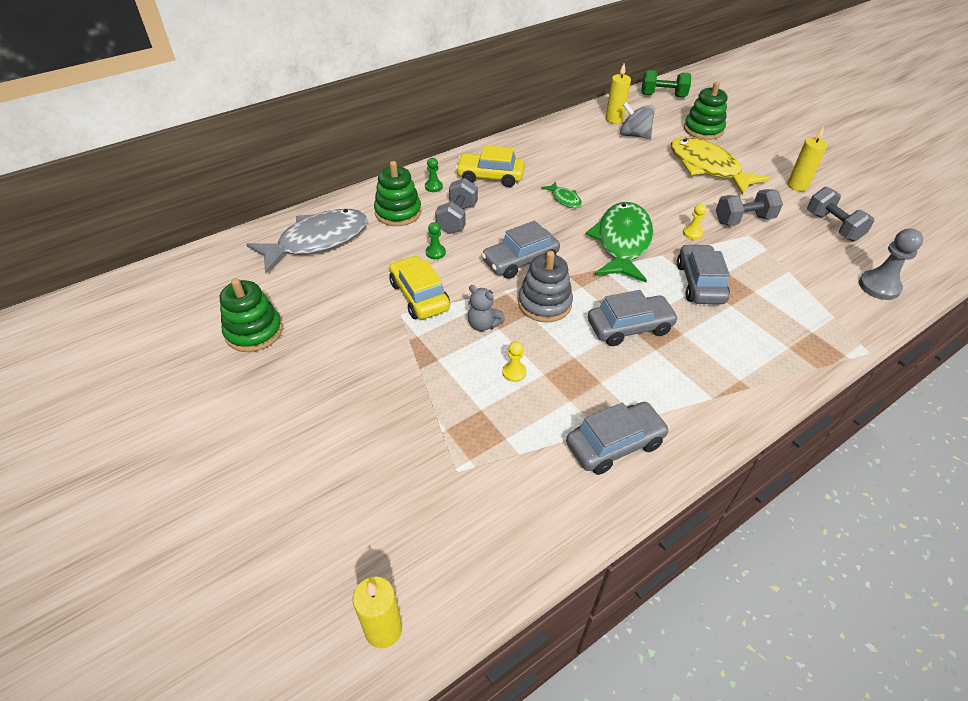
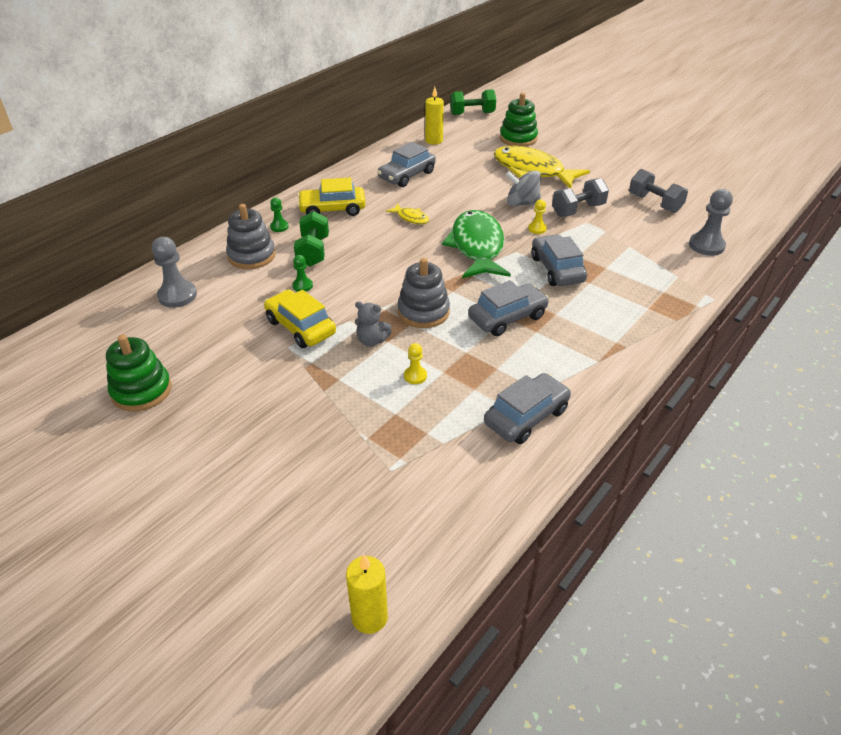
camera: 15 degrees left, 5 degrees down
grey fish [246,209,367,273] -> grey pawn [152,237,197,308]
green stacking toy [374,161,421,226] -> grey stacking toy [226,204,276,269]
grey dumbbell [435,178,478,234] -> green dumbbell [294,211,329,267]
grey car [481,221,560,279] -> grey car moved to [377,142,436,187]
green fish [541,181,582,208] -> yellow fish [386,204,429,224]
grey spinning top [620,102,655,139] -> grey spinning top moved to [506,170,541,206]
yellow candle [787,126,828,191] -> none

